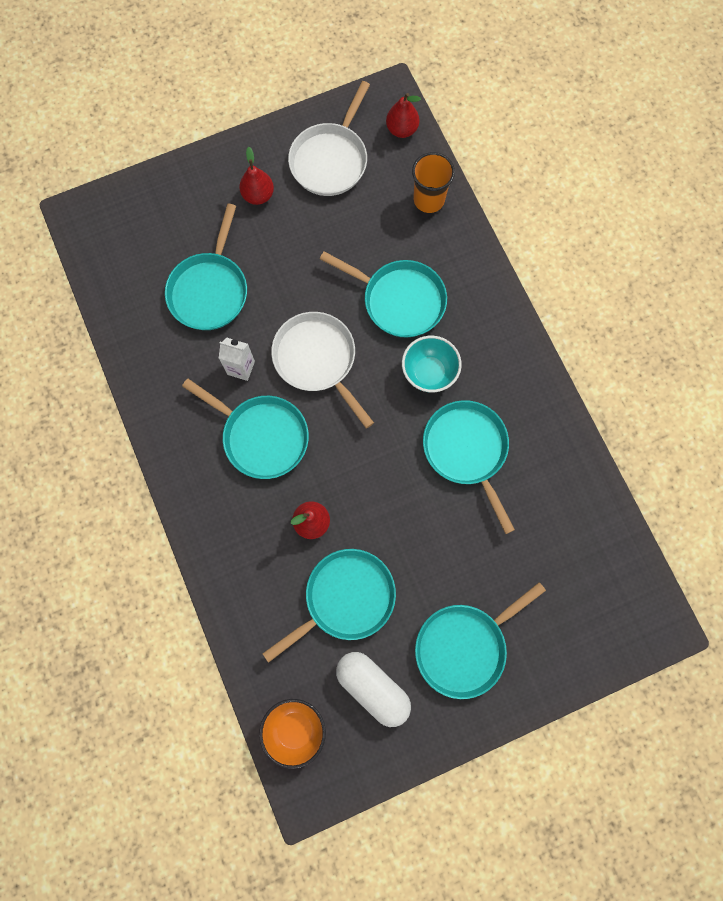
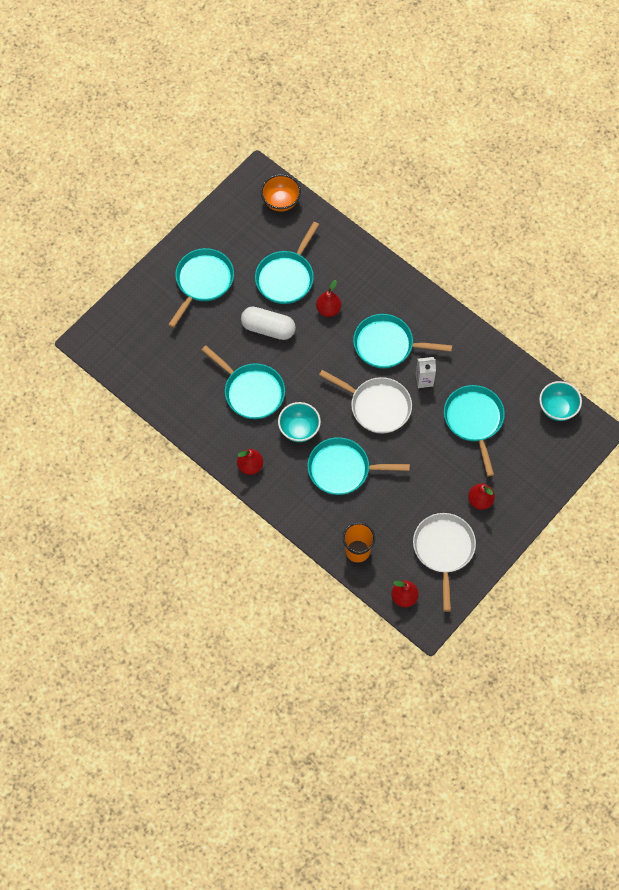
camera: 155 degrees right, 10 degrees down
white capsule [336,652,411,727] -> white capsule moved to [241,306,296,340]
none -> red pear [237,449,263,475]
none -> turquoise bowl [539,381,582,421]

